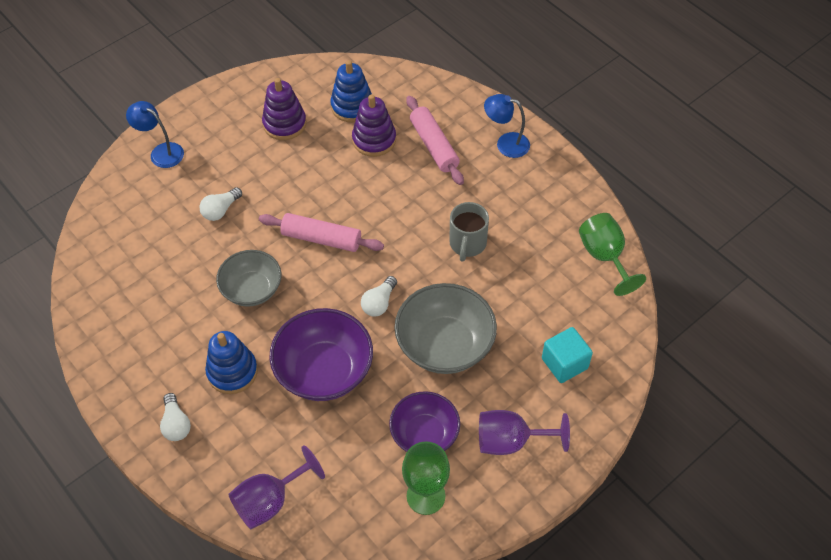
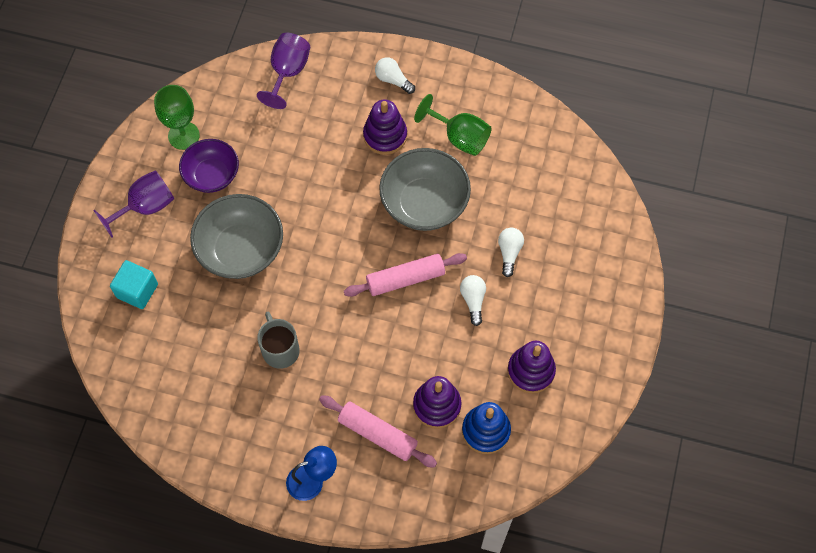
camera: 145 degrees right, 10 degrees up
blue lamp [126,101,184,168] -> none
blue stacking toy [205,331,258,394] -> purple stacking toy [363,99,407,155]
grey bowl [216,250,281,307] -> grey bowl [379,148,471,231], size x1.50
purple bowl [269,308,373,401] -> none
white light bulb [361,276,397,317] -> white light bulb moved to [460,275,486,326]
green goblet [579,213,646,296] -> green goblet moved to [414,94,491,156]

